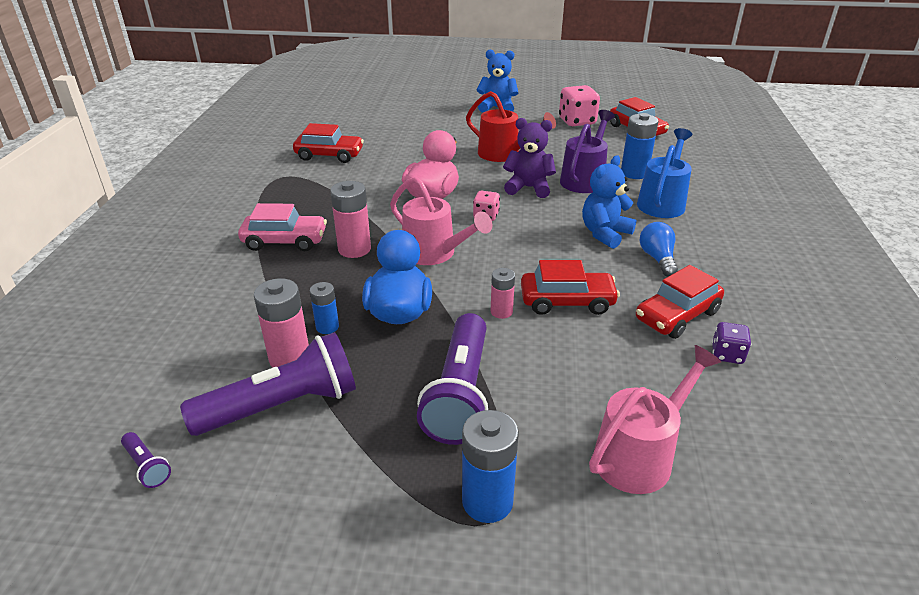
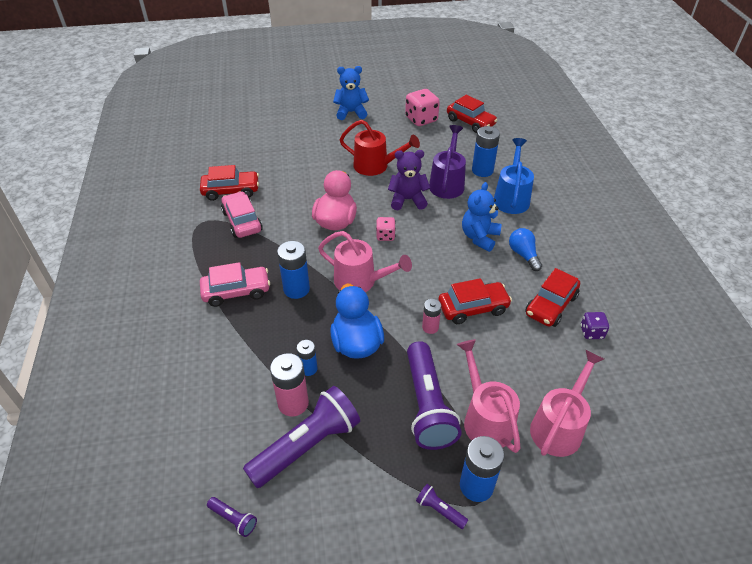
camera: 15 degrees left, 10 degrees up
pink battery [330,181,371,258] -> blue battery [277,241,310,299]
none -> pink car [221,191,263,238]
none -> purple flashlight [416,484,468,529]
none -> pink watering can [457,339,520,453]

